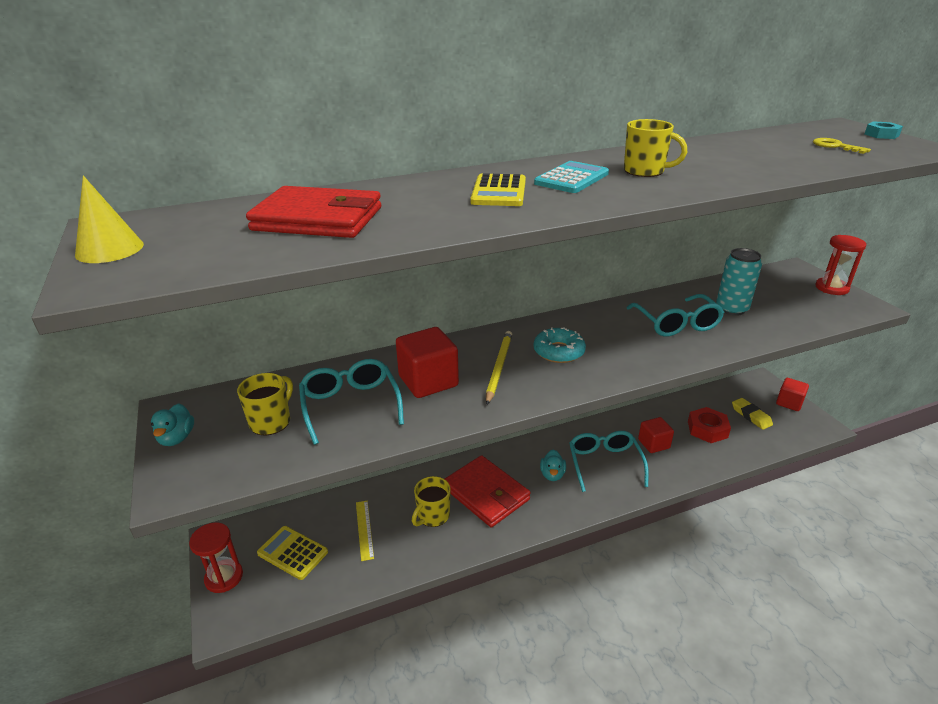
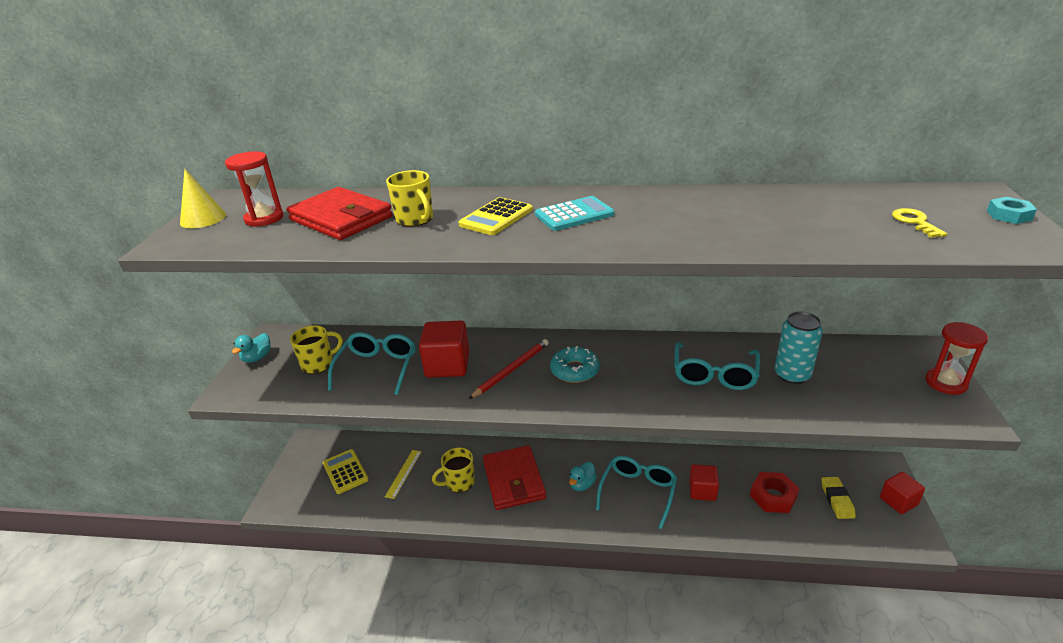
camera: 30 degrees right, 0 degrees up
red hourglass [189,522,243,593] -> red hourglass moved to [225,151,283,227]
yellow pencil [486,331,512,404] -> red pencil [469,339,549,399]
yellow mug [624,119,687,177] -> yellow mug moved to [386,170,433,227]

